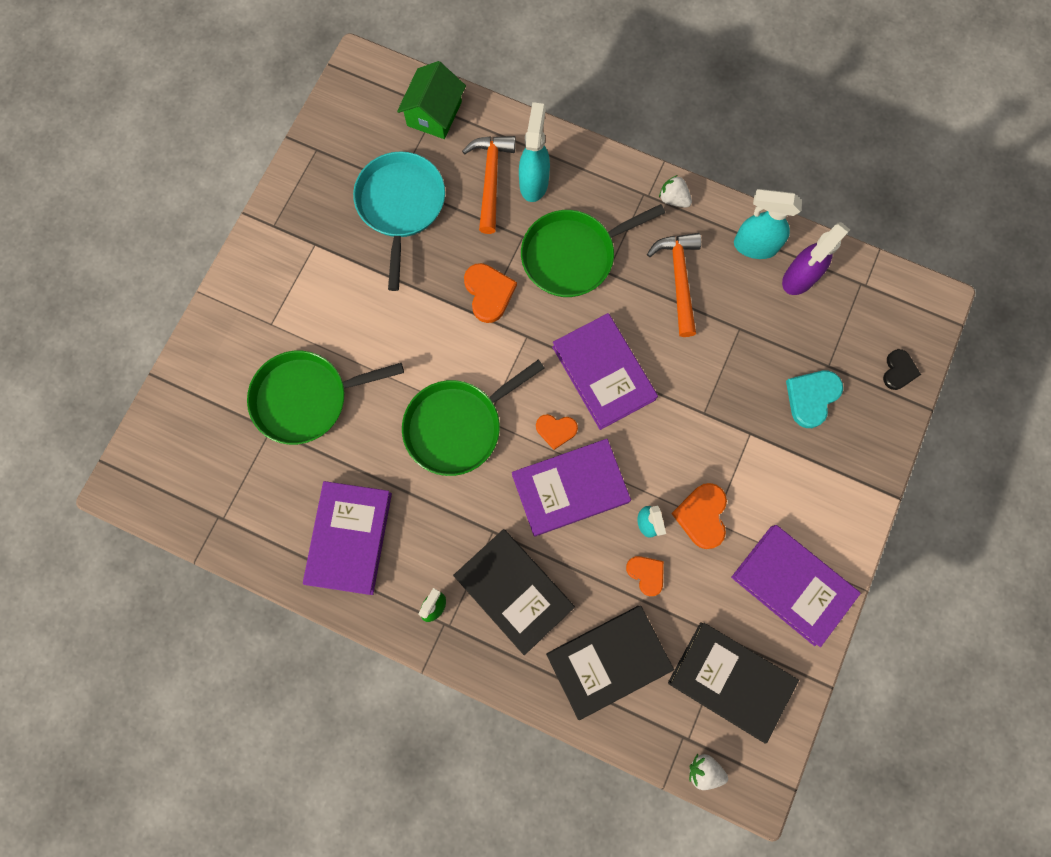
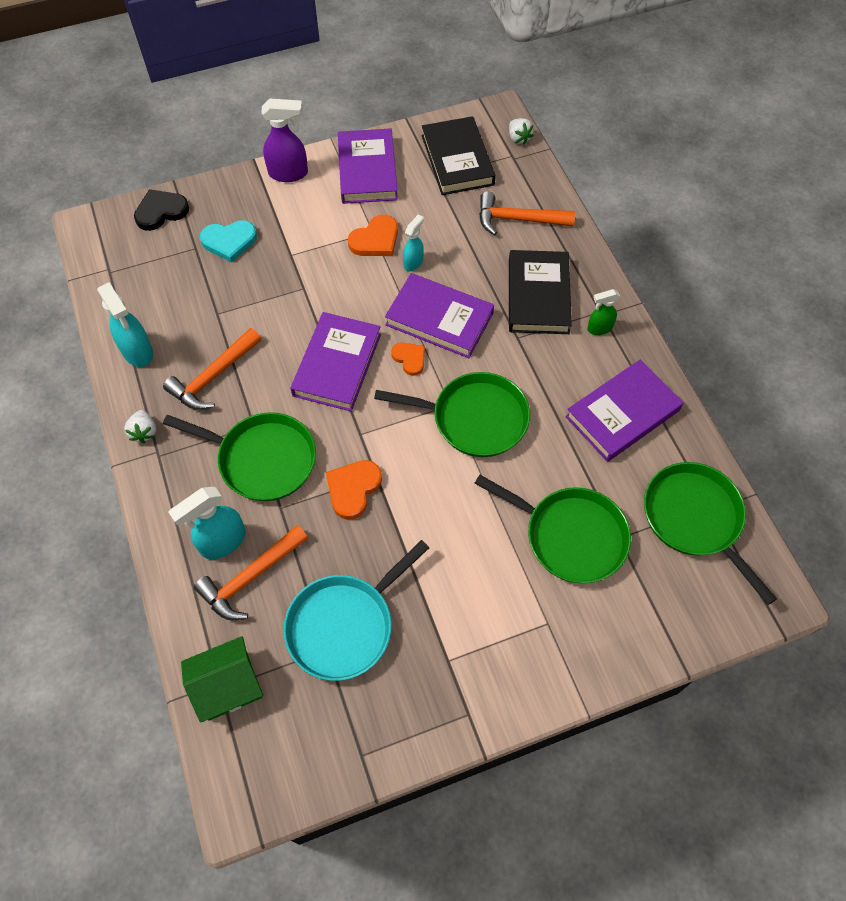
camera: 135 degrees left, 15 degrees down
black book [546,606,674,720] -> orange hammer [479,191,575,235]
orange heart [626,556,664,596] -> none
purple spray bottle [782,222,850,295] -> purple spray bottle moved to [262,99,308,182]
black heart [883,349,921,390] -> black heart [134,189,189,231], size x1.51
none -> green pan [644,462,777,605]

